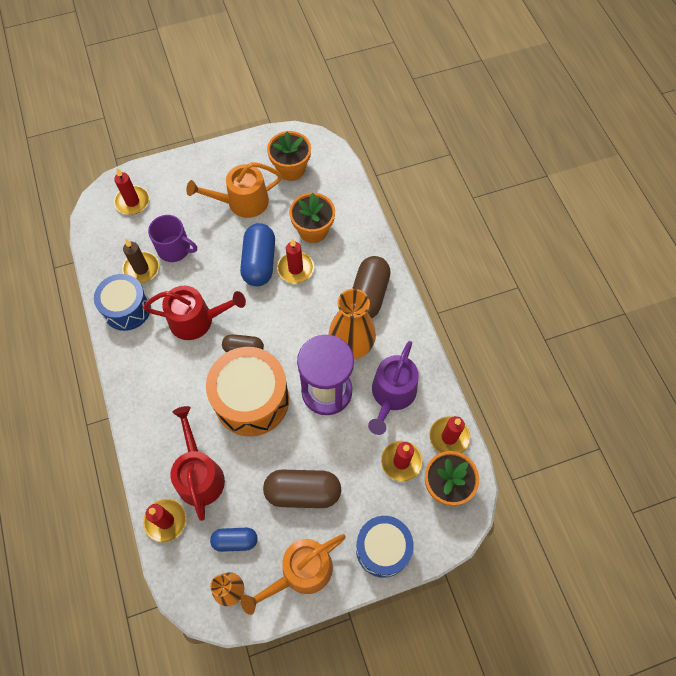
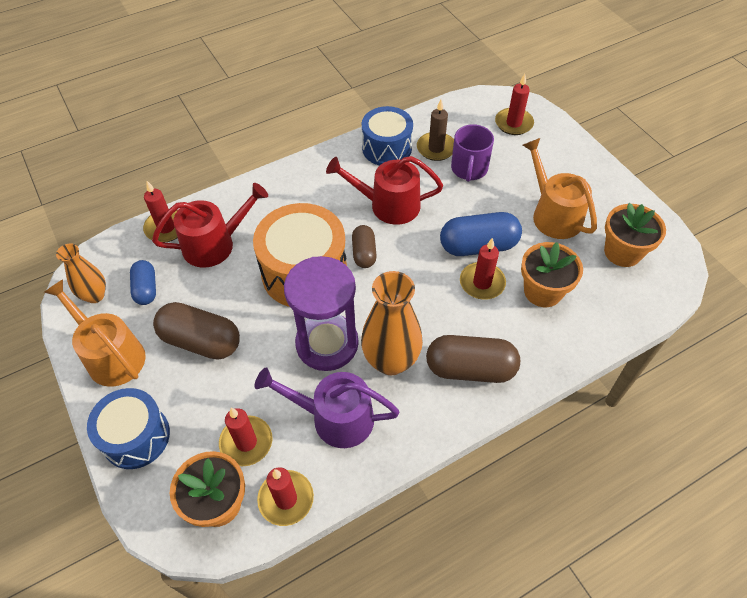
camera: 80 degrees right, 10 degrees down
red watering can [143,286,246,340] -> red watering can turned 105 degrees clockwise [326,156,443,225]
brown capsule [263,470,341,508] -> brown capsule turned 60 degrees counterclockwise [153,302,240,360]

